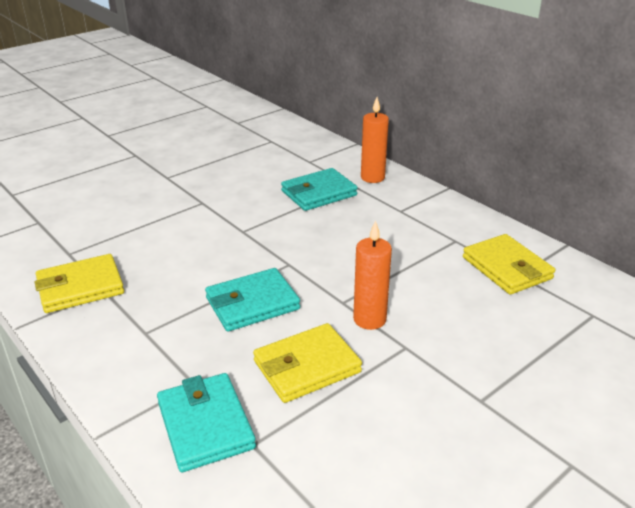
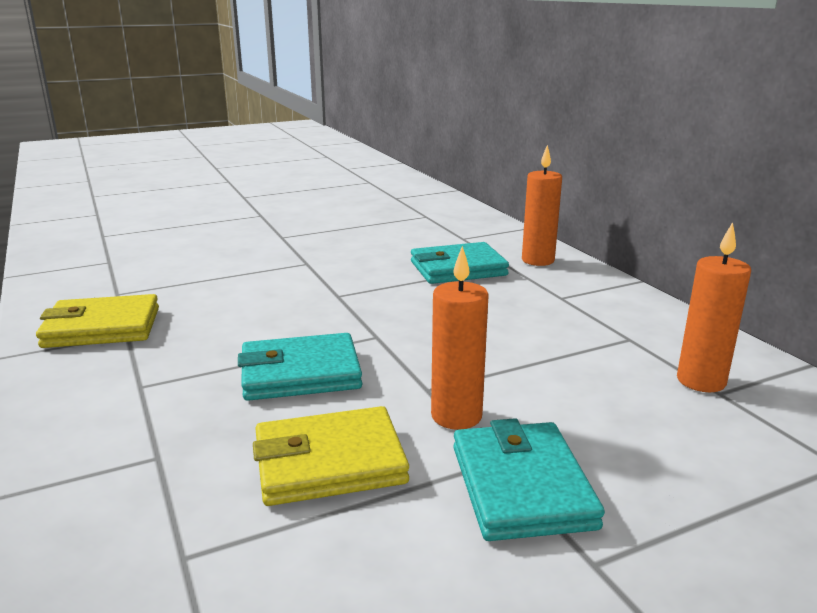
camera: 15 degrees right, 10 degrees down
turquoise wallet [157,373,256,472] -> turquoise wallet moved to [453,418,605,541]
yellow wallet [463,234,555,295] -> orange candle [677,222,751,392]

